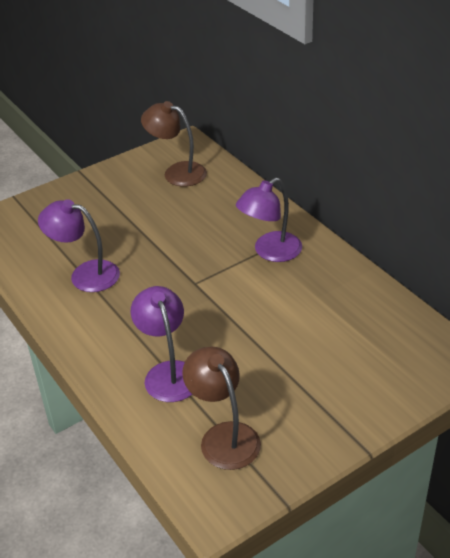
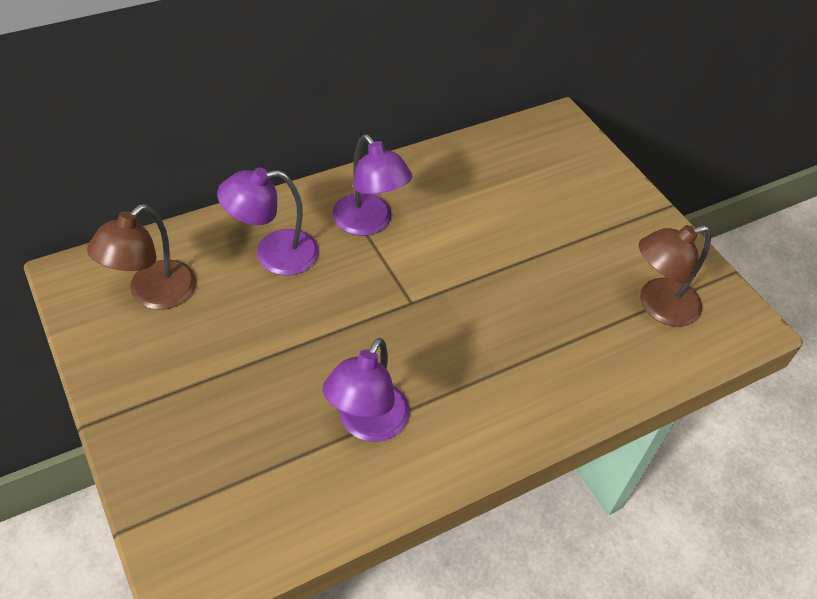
camera: 90 degrees left, 10 degrees up
purple lamp [131,286,192,402] -> purple lamp moved to [217,167,319,276]

